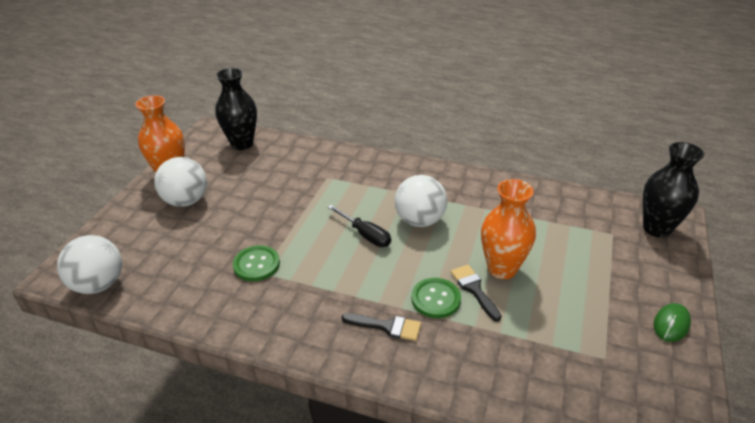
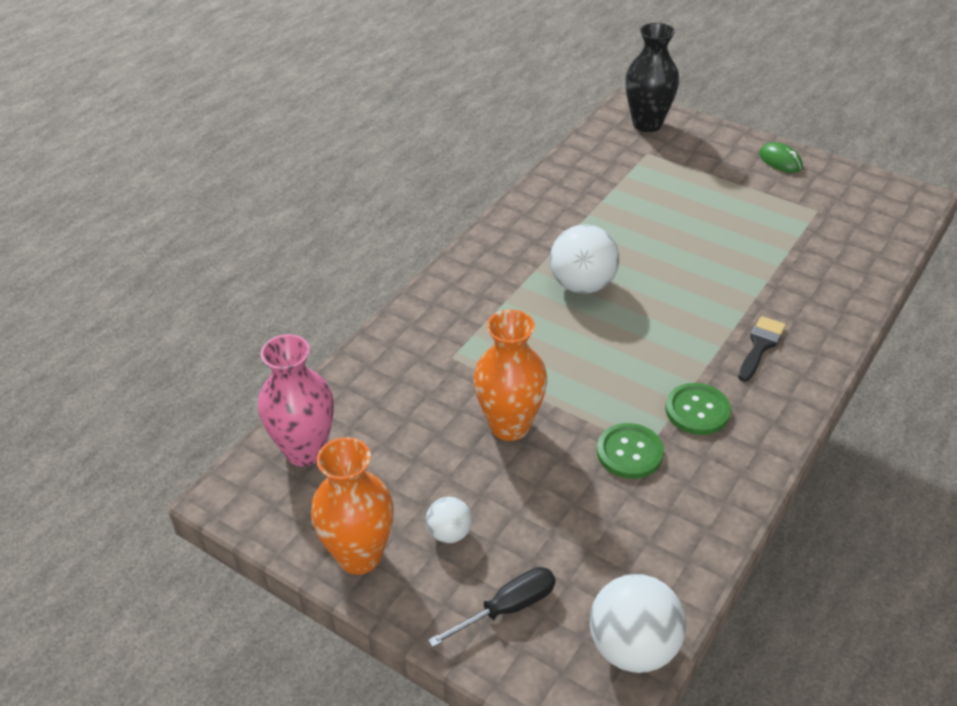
camera: 75 degrees left, 5 degrees up
white ball [154,157,207,207] -> white ball [426,497,472,543], size x0.54
black vase [215,68,257,150] -> pink vase [258,334,334,467]
black screwdriver [328,205,391,247] -> black screwdriver moved to [428,567,556,648]
green button [411,278,461,318] -> green button moved to [666,383,731,435]
black brush [451,265,501,322] -> none
orange vase [481,179,536,279] -> orange vase moved to [474,309,547,441]

